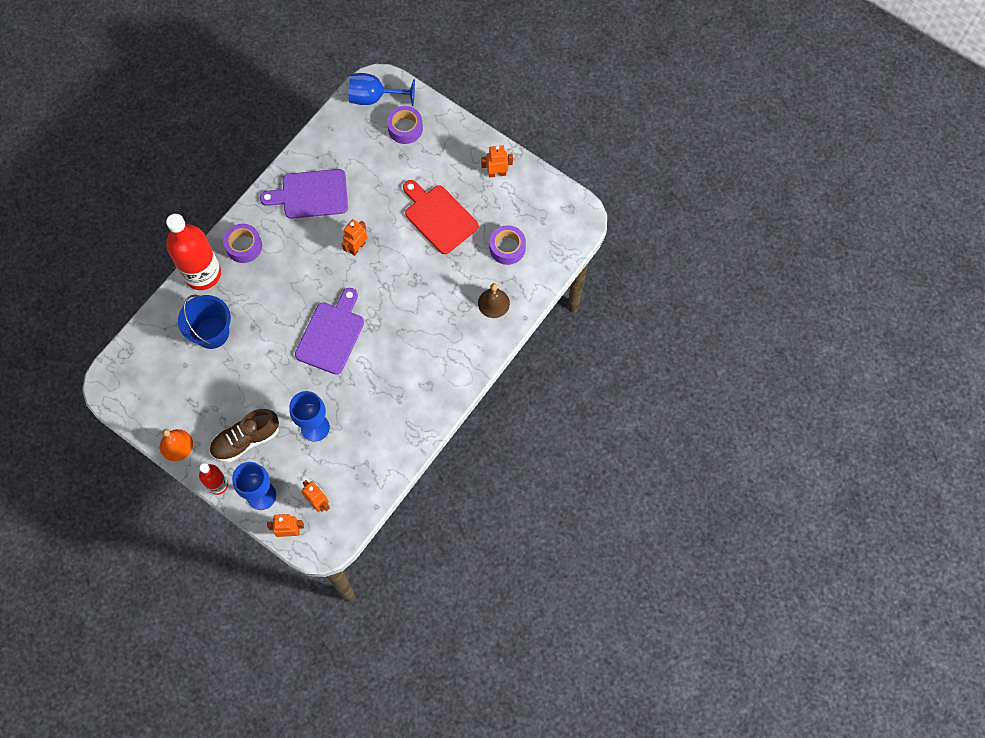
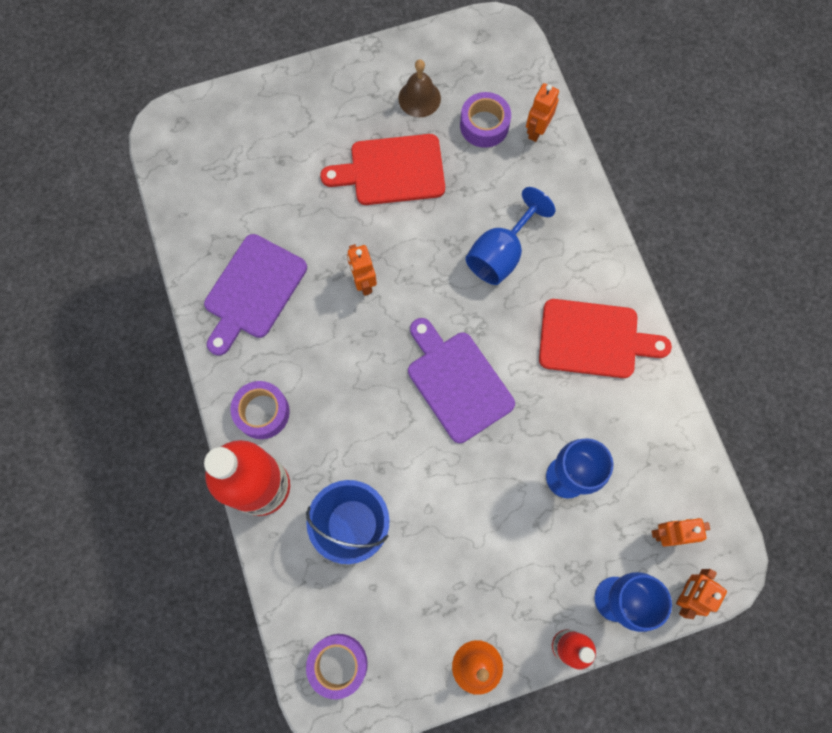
camera: 55 degrees left, 5 degrees up
brown shoe [210,409,279,462] -> none
blue goblet [349,73,415,106] -> blue goblet moved to [466,187,555,285]
purple tape [387,106,423,144] -> purple tape moved to [306,634,368,699]
brown bell [478,283,510,318] -> brown bell moved to [398,59,441,117]
orange robot [481,145,513,177] -> orange robot moved to [526,83,559,142]
none -> red cutting board [539,299,672,378]

